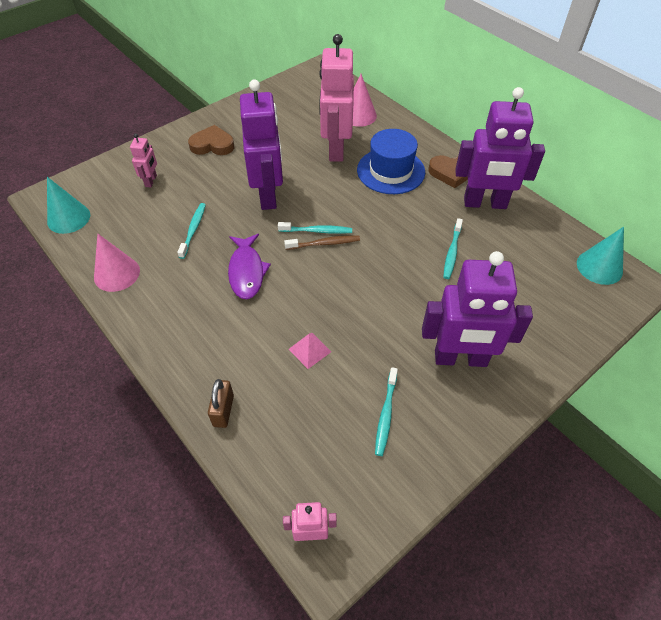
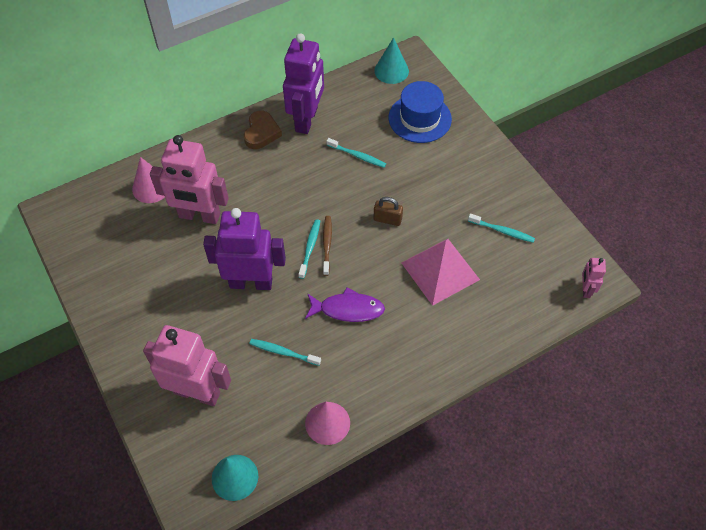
camera: 80 degrees left, 5 degrees up
pink robot [130,133,157,187] -> pink robot [143,325,231,406], size x2.18
brown heart [188,125,234,155] -> none
brown padlock [208,379,234,428] -> brown padlock moved to [374,197,403,226]
pink pyramid [289,333,331,369] -> pink pyramid [402,239,480,306], size x2.28
blue hat [357,129,425,194] -> blue hat moved to [389,81,452,143]
purple robot [422,251,533,367] -> none

